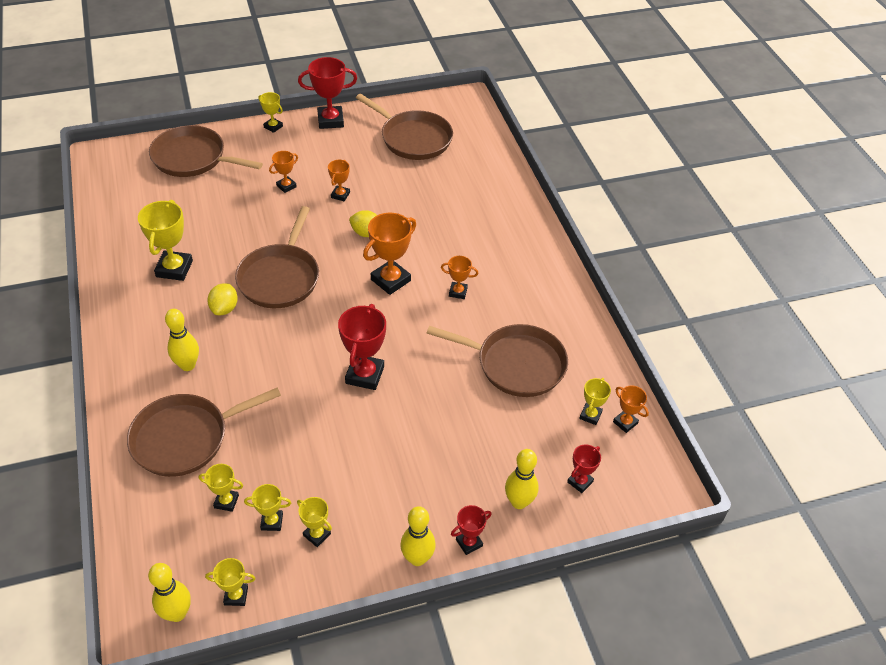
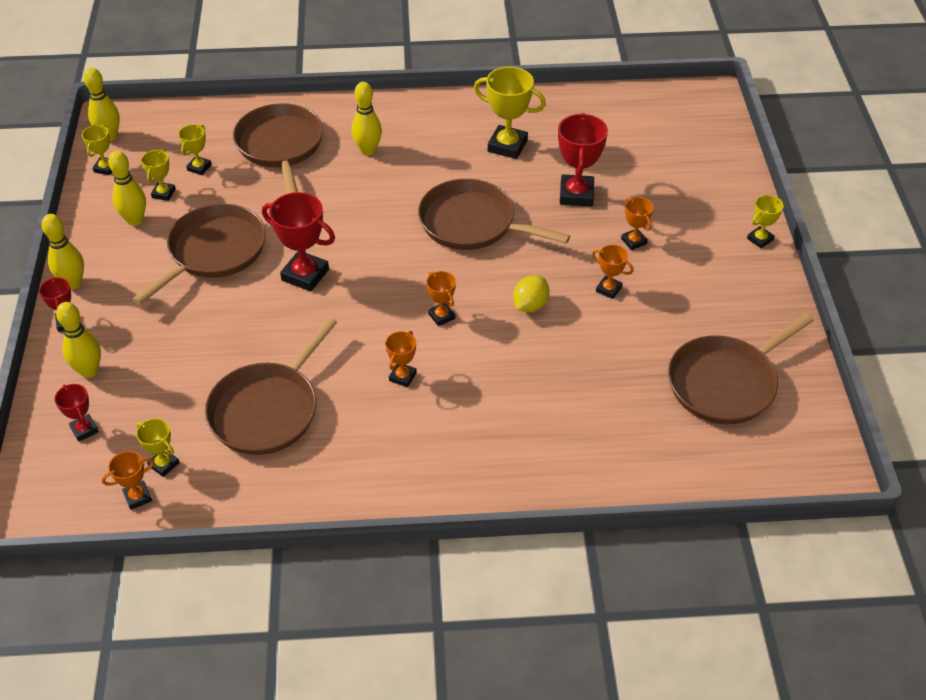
camera: 105 degrees right, 0 degrees up
brown pan [149,125,263,177] -> brown pan moved to [132,204,266,305]
yellow lemon [207,283,238,315] -> none
yellow trophy [297,497,332,547] -> yellow bowling pin [108,151,146,226]
red trophy [298,57,357,129] -> red trophy moved to [558,113,608,206]
orange trophy [363,213,416,295] -> orange trophy [426,271,456,326], size x0.55

